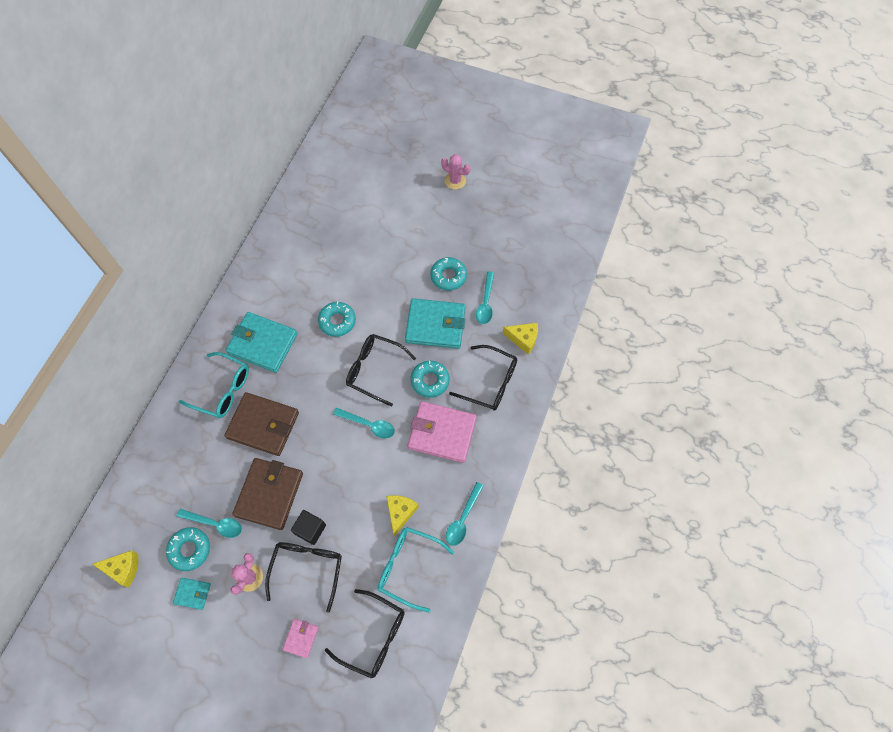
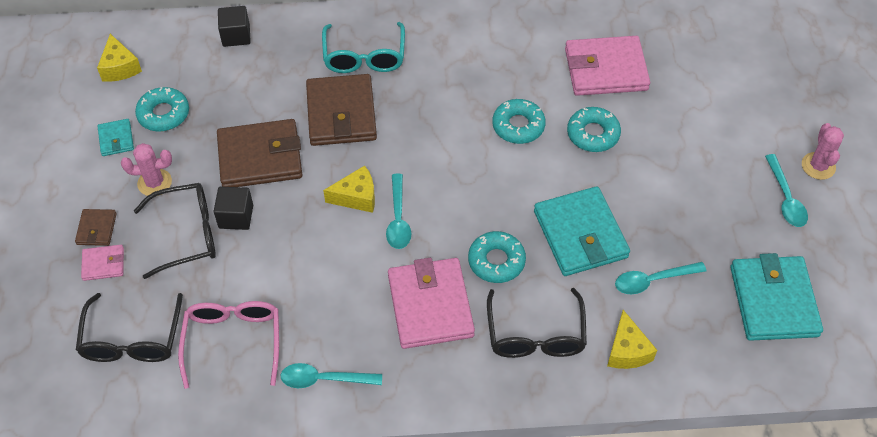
camera: 65 degrees right, 10 degrees down
turquoise spoon [177,509,242,538] -> turquoise spoon moved to [765,154,808,227]
turquoise wallet [226,312,298,373] -> turquoise wallet moved to [730,253,823,341]
black glasses [346,334,416,407] -> none
turquoise glasses [378,527,454,612] -> pink glasses [178,301,279,389]
yellow cheese [386,495,419,536] -> yellow cheese moved to [323,165,375,213]
turquoise donut [430,257,467,291] -> turquoise donut moved to [567,107,621,152]
none -> brown wallet [75,209,117,246]
none -> black cube [218,6,251,47]
none -> pink wallet [565,36,650,96]

